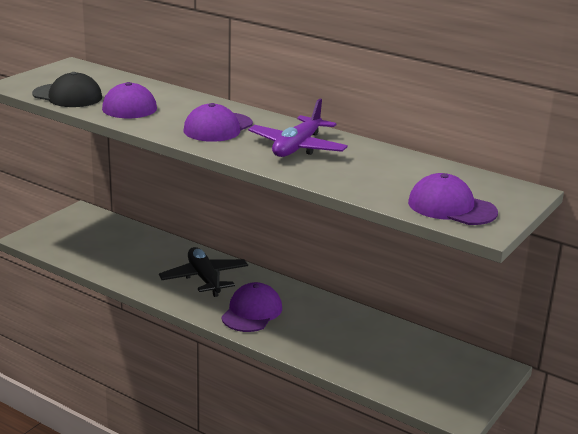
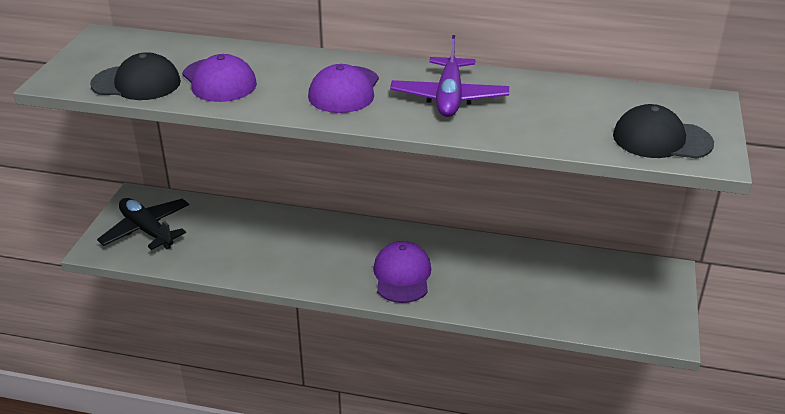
camera: 20 degrees left, 10 degrees up
black plane [159,247,248,297] -> black plane moved to [97,198,189,250]
purple cap [408,173,498,225] -> black cap [613,104,714,159]

